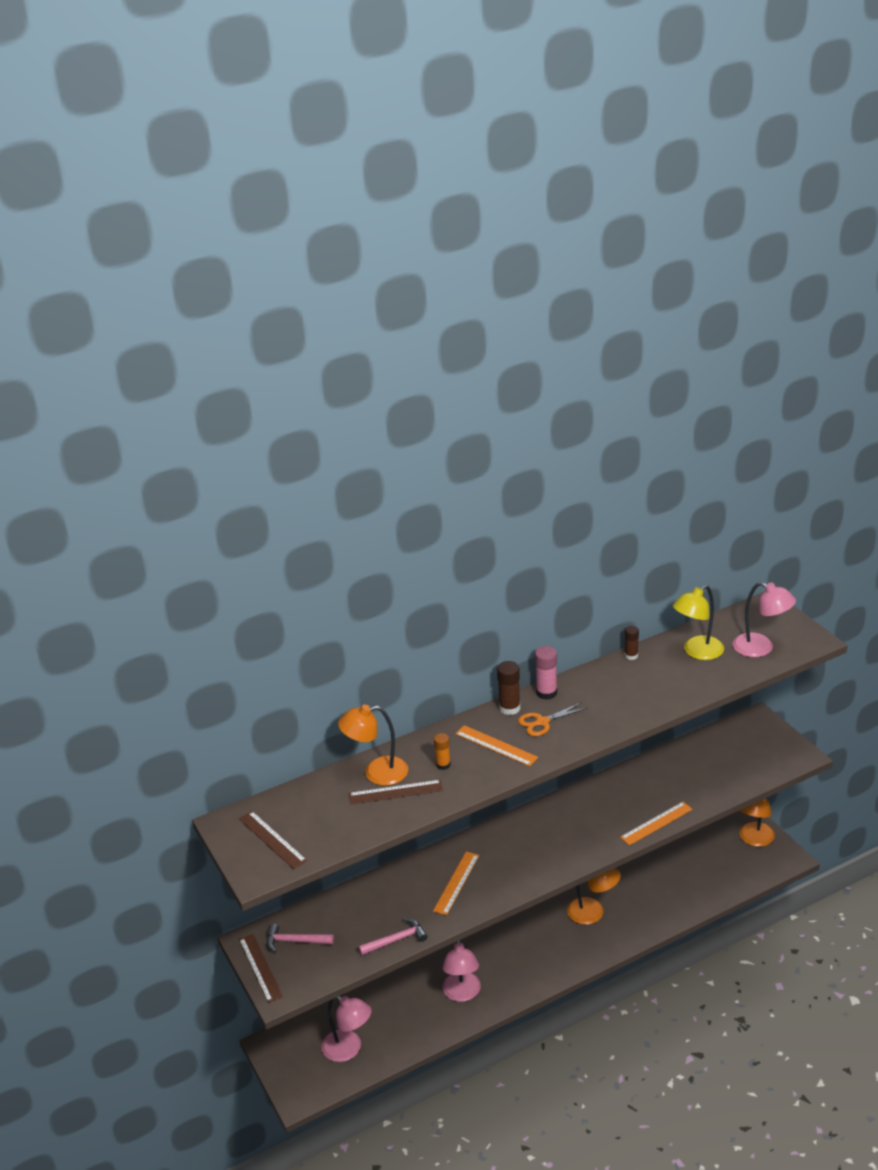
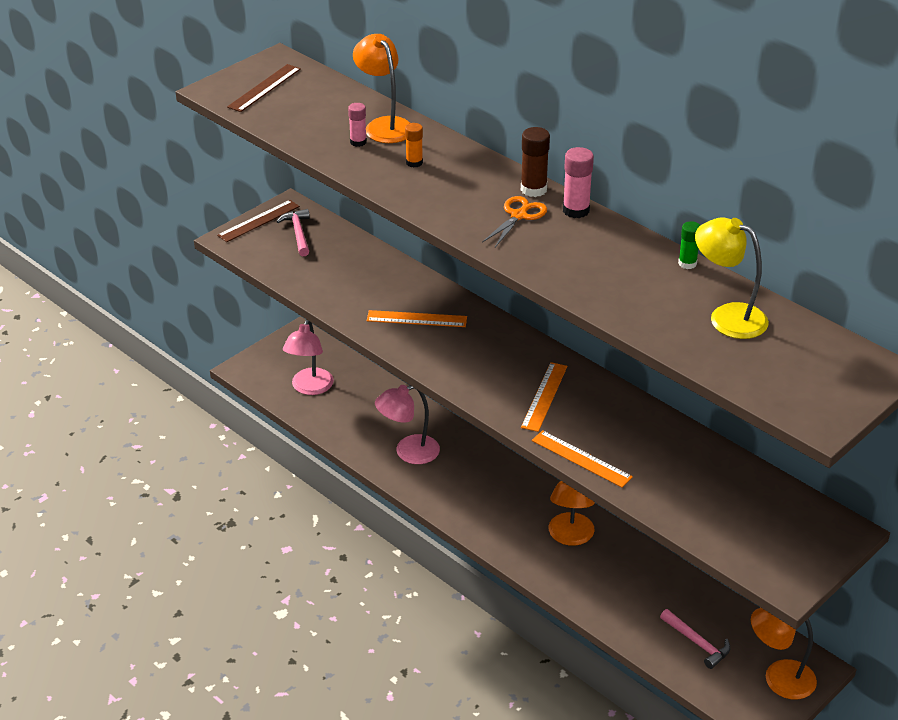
camera: 70 degrees right, 5 degrees up
brown ruler [349,780,443,804] -> pink glue stick [348,103,367,147]
pink hammer [358,918,428,956] -> pink hammer moved to [660,609,730,669]
orange ruler [455,725,538,766] -> orange ruler moved to [521,362,567,432]
orange scissors [518,702,587,736] -> orange scissors turned 75 degrees clockwise [482,196,547,247]
brown glue stick [625,626,639,660] -> green glue stick [678,221,701,269]
pink lamp [733,582,796,657] -> none

